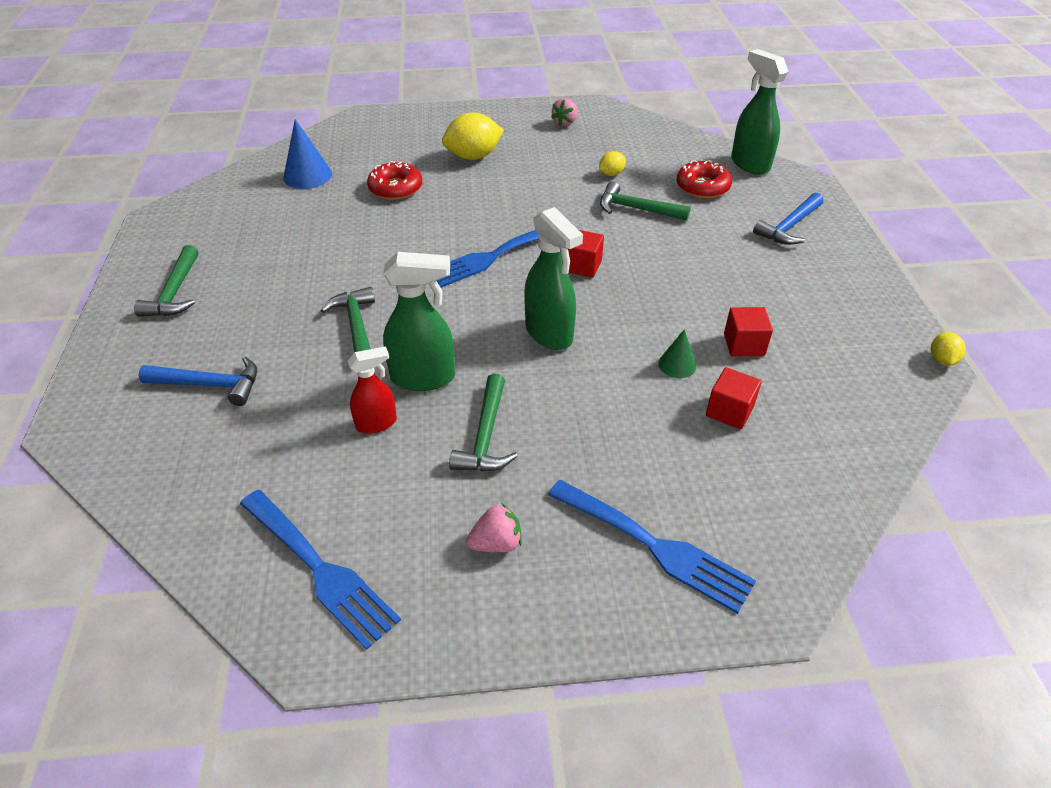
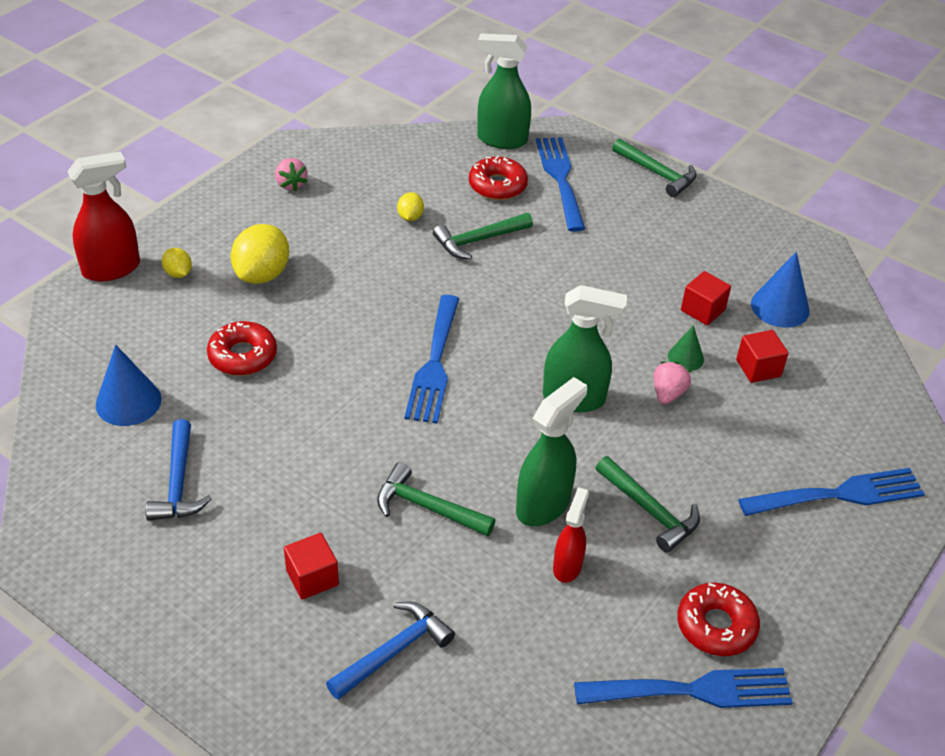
camera: 50 degrees left, 0 degrees up
green hammer [134,245,199,317] -> green hammer moved to [612,139,697,197]
pink strawberry [466,503,522,552] -> pink strawberry moved to [654,362,691,404]
red cube [568,230,604,278] -> red cube moved to [284,533,339,600]
blue hammer [753,193,823,245] -> blue hammer moved to [145,419,212,521]
yellow lemon [931,332,966,366] -> yellow lemon moved to [162,248,192,278]
none -> red spray bottle [67,152,140,282]
none -> blue fork [536,137,585,232]
none -> red donut [677,583,760,656]
none -> blue cone [751,252,809,328]

